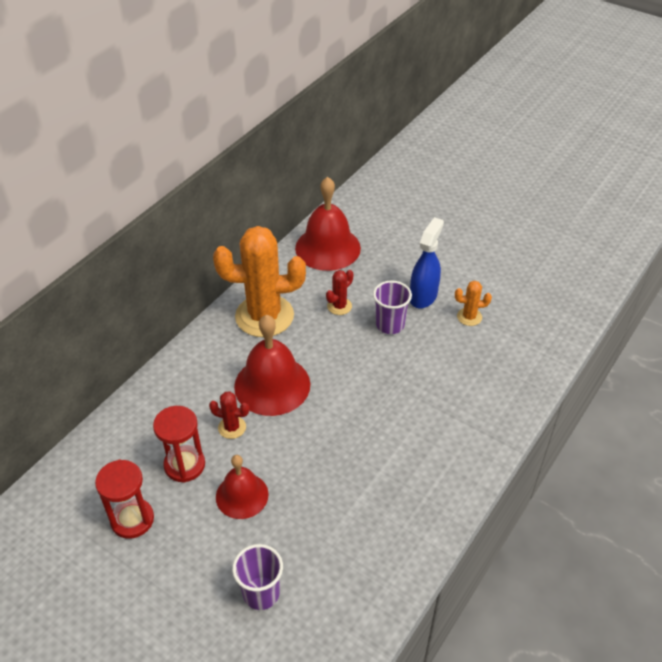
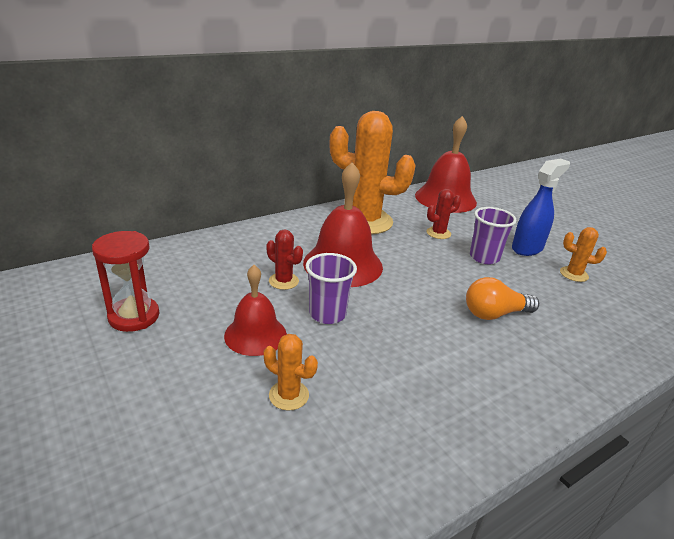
camera: 20 degrees right, 15 degrees down
red hourglass [153,406,205,483] -> none
purple cup [232,544,283,610] -> purple cup moved to [305,253,357,324]
none -> orange cactus [264,334,318,411]
none -> orange light bulb [466,277,539,320]

